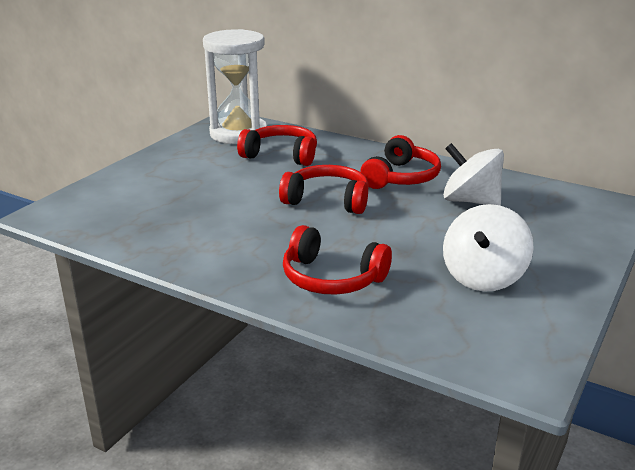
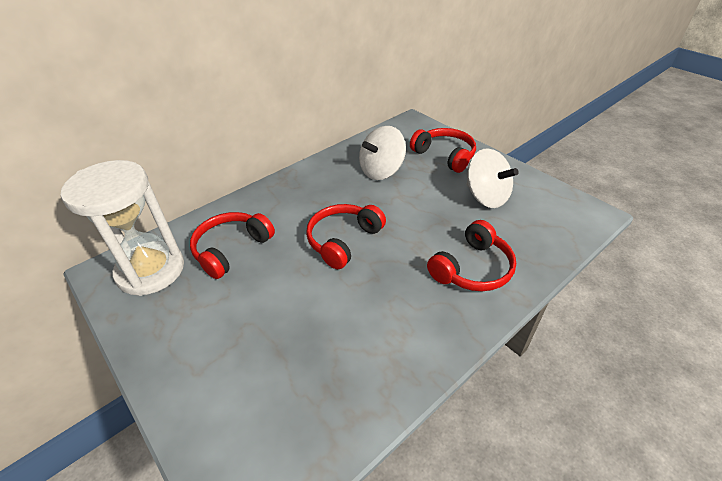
camera: 70 degrees left, 15 degrees up
red headphones [360,135,441,189] -> red headphones moved to [410,128,476,173]

